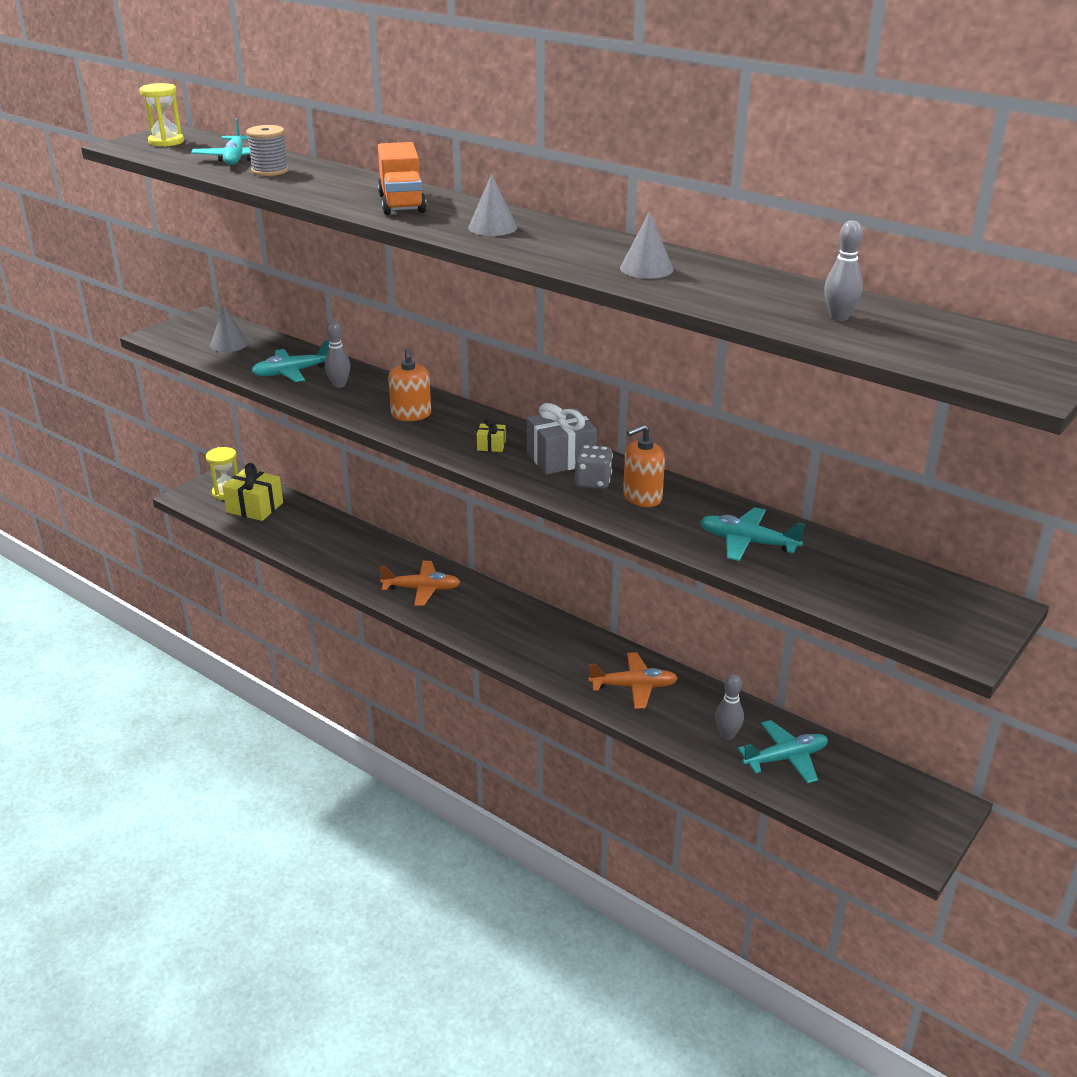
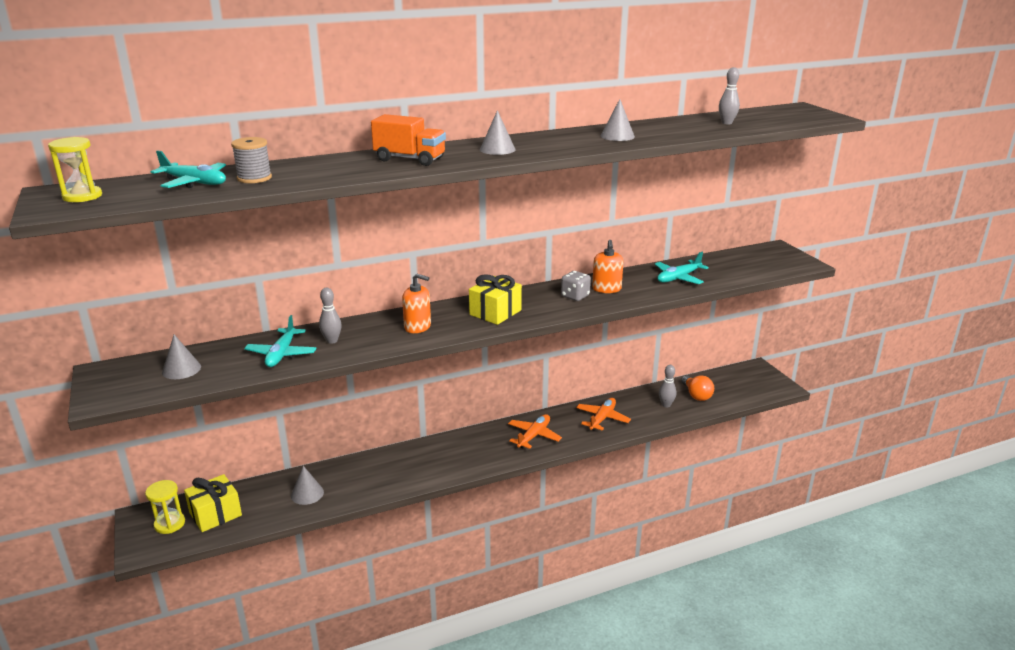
camera: 60 degrees left, 5 degrees down
orange plane [379,561,461,606] -> orange plane moved to [508,414,562,449]
yellow gift [477,419,506,452] -> yellow gift [469,274,522,325], size x2.10
grey gift [527,403,597,475] -> none
turquoise plane [738,720,828,784] -> orange light bulb [681,375,714,401]
none -> grey cone [291,466,324,505]

